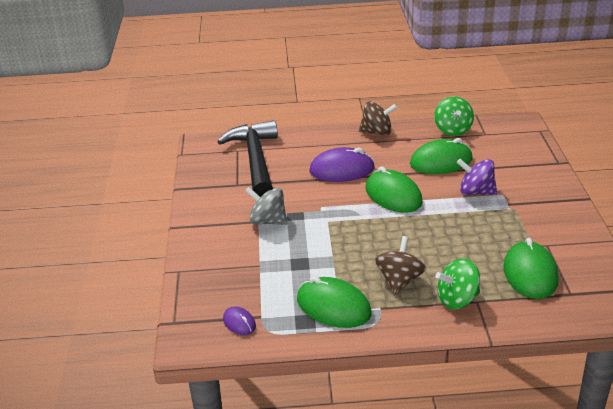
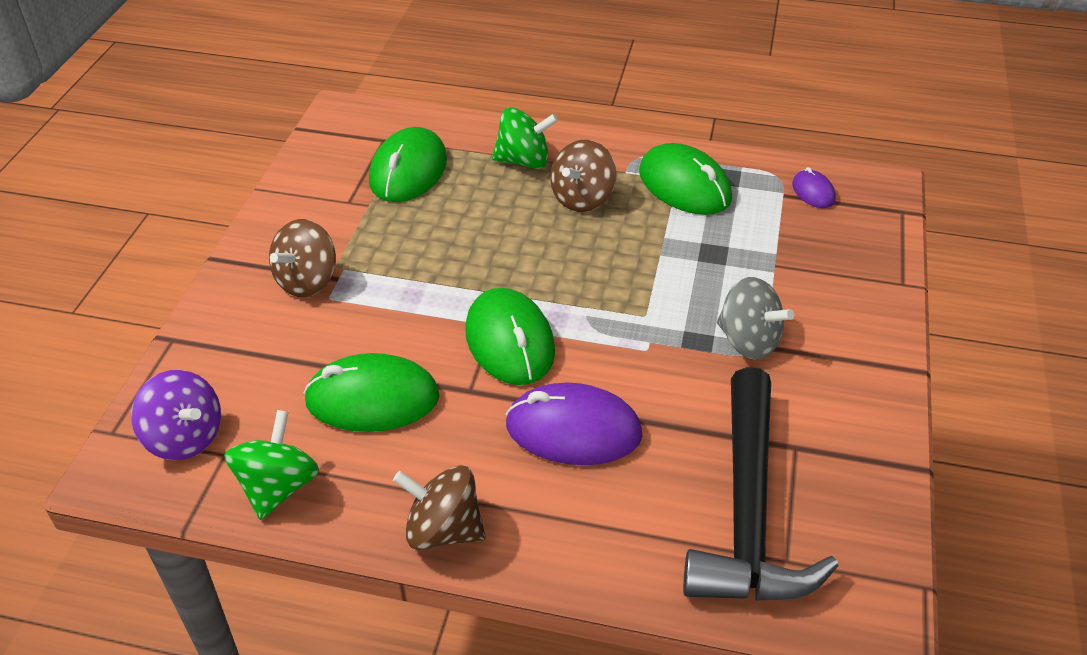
camera: 165 degrees left, 10 degrees up
purple spinning top [457,159,497,195] -> purple spinning top moved to [131,370,221,460]
none -> brown spinning top [269,219,336,297]

